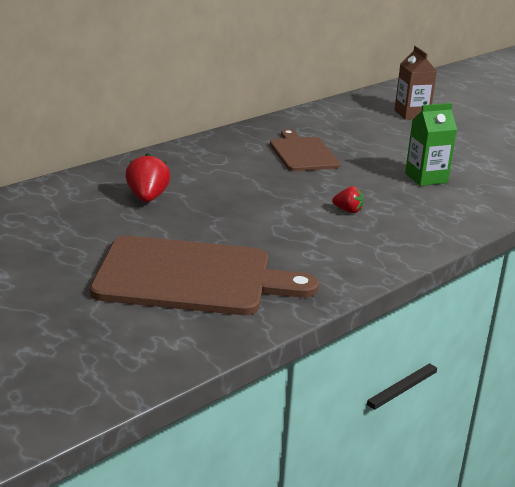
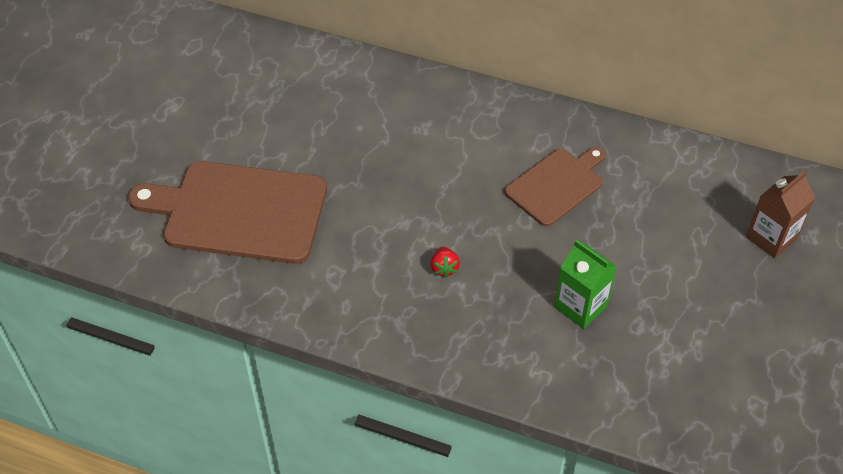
camera: 65 degrees right, 25 degrees up
brown cutting board [90,236,319,315] -> brown cutting board turned 120 degrees clockwise [128,161,327,264]
red strawberry [125,153,170,202] -> none

